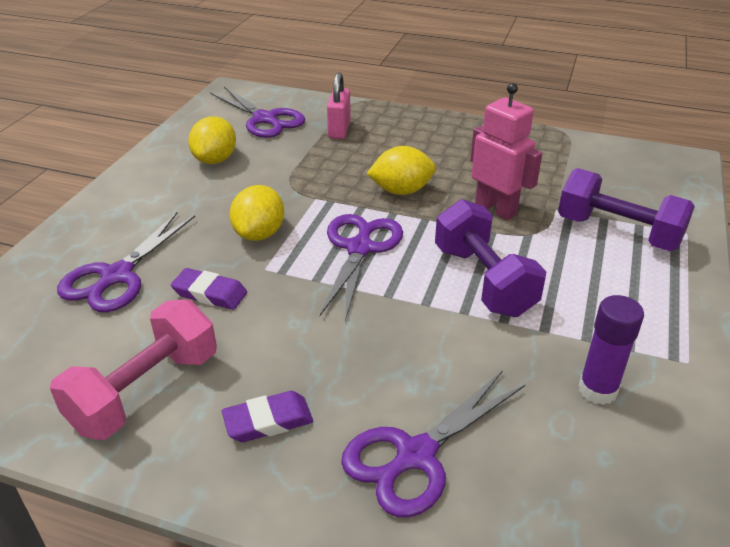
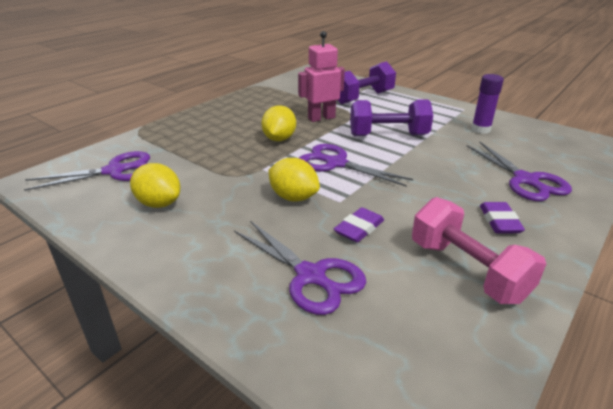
camera: 70 degrees left, 5 degrees down
pink padlock [327,72,351,139] -> none

